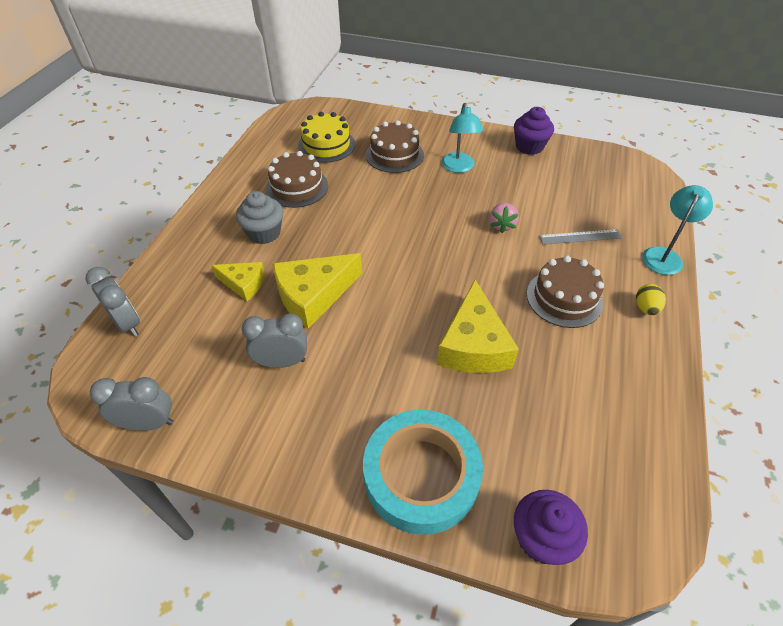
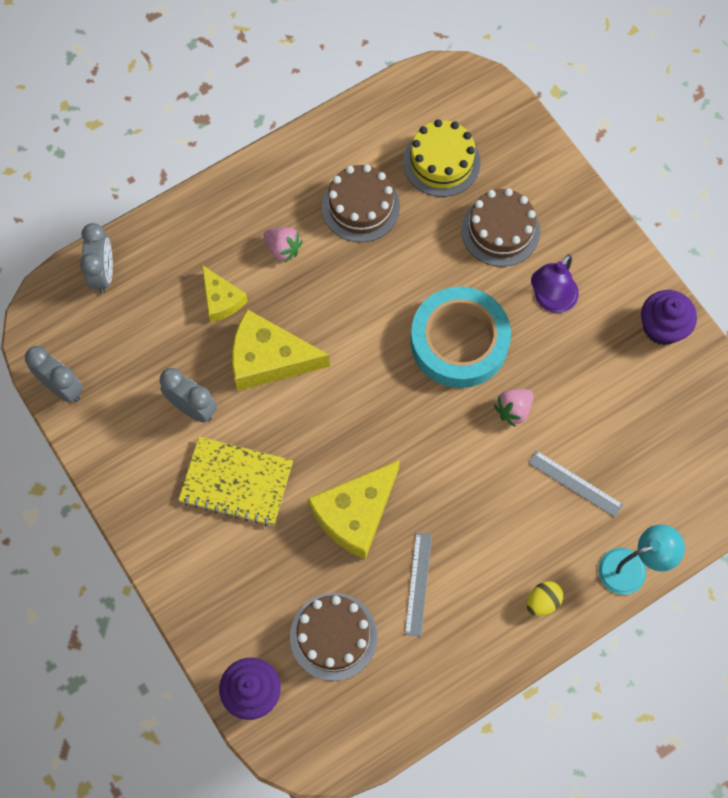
camera: 40 degrees right, 20 degrees up
grey cupcake [236,191,283,244] -> pink strawberry [264,227,303,262]
turquoise tape [363,410,483,535] -> turquoise tape moved to [410,287,511,388]
turquoise lamp [442,103,483,173] -> purple lamp [531,254,579,313]
brown cake [527,256,604,328] -> brown cake moved to [290,593,378,681]
none -> yellow notebook [179,437,293,526]
none -> grey ruler [405,533,432,637]

